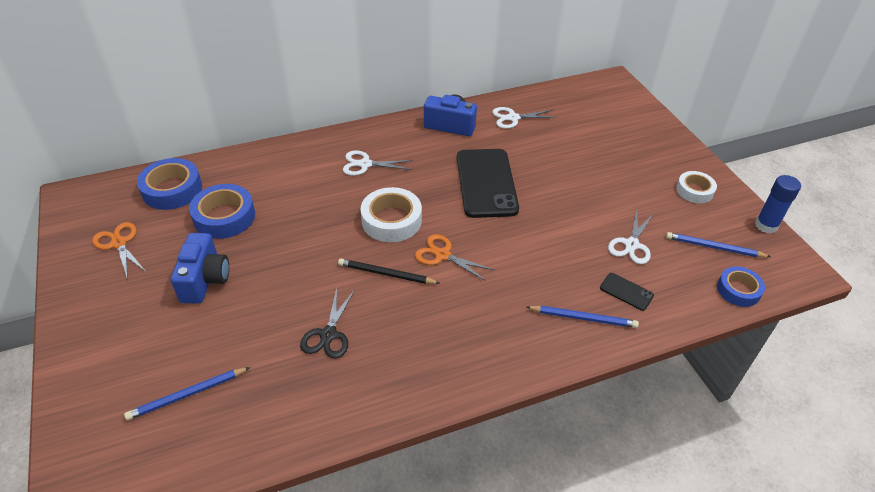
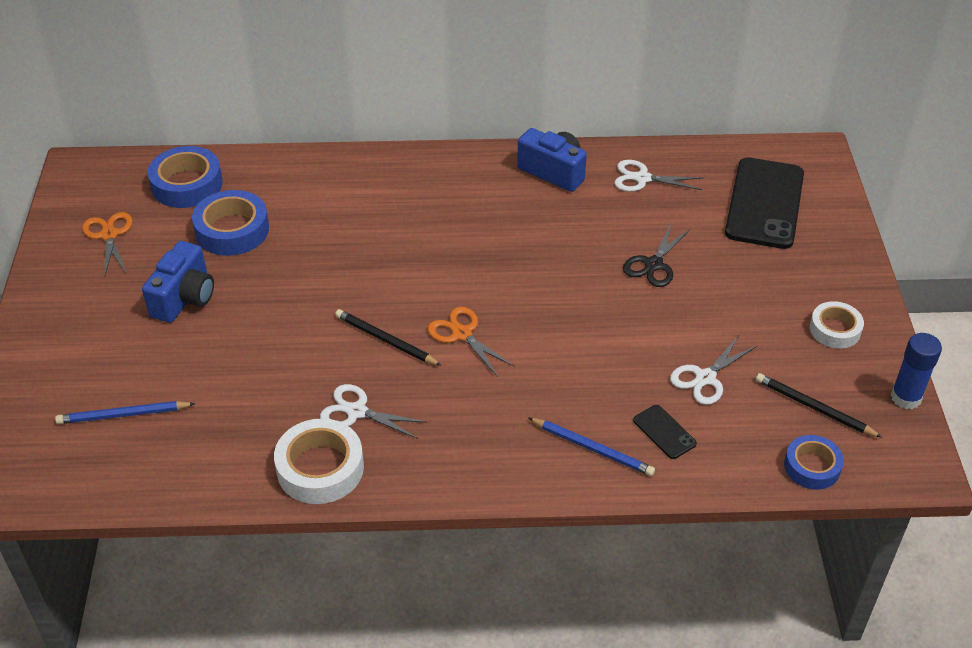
camera: 20 degrees right, 0 degrees up
black scissors [300,288,355,359] -> black scissors moved to [623,224,690,287]
white scissors [343,151,413,176] -> white scissors moved to [320,384,427,439]
white tape [361,187,422,242] -> white tape moved to [274,418,364,504]
black phone [457,149,519,218] -> black phone moved to [725,157,804,249]
blue pencil [666,232,771,257] -> black pencil [756,373,882,438]

